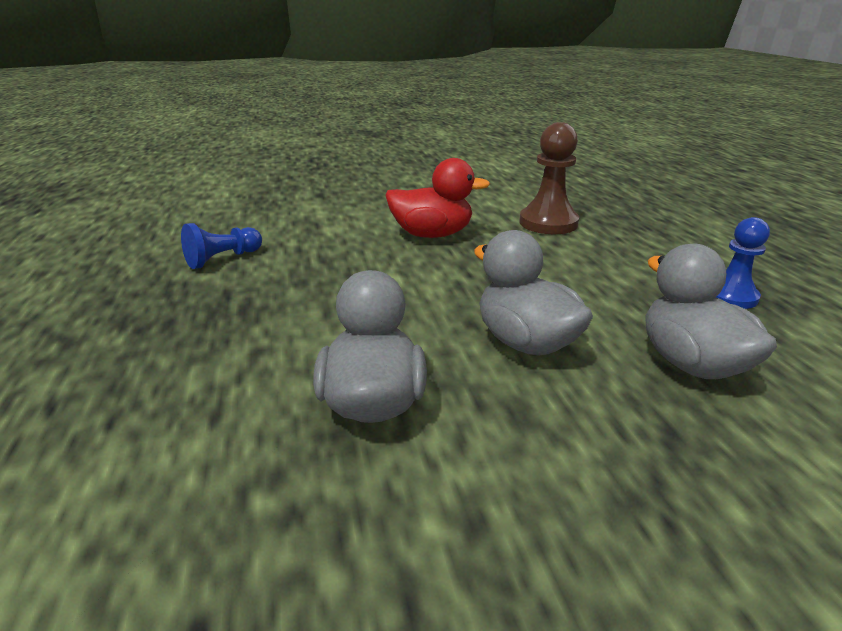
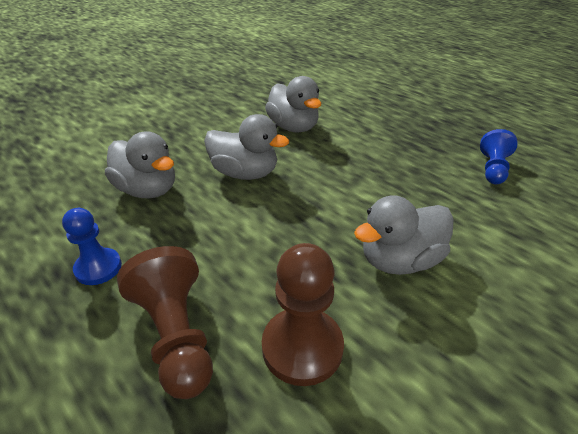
camera: 150 degrees right, 10 degrees up
red duck [385,158,490,238] -> grey duck [354,195,454,275]
none -> brown pawn [117,246,213,399]

